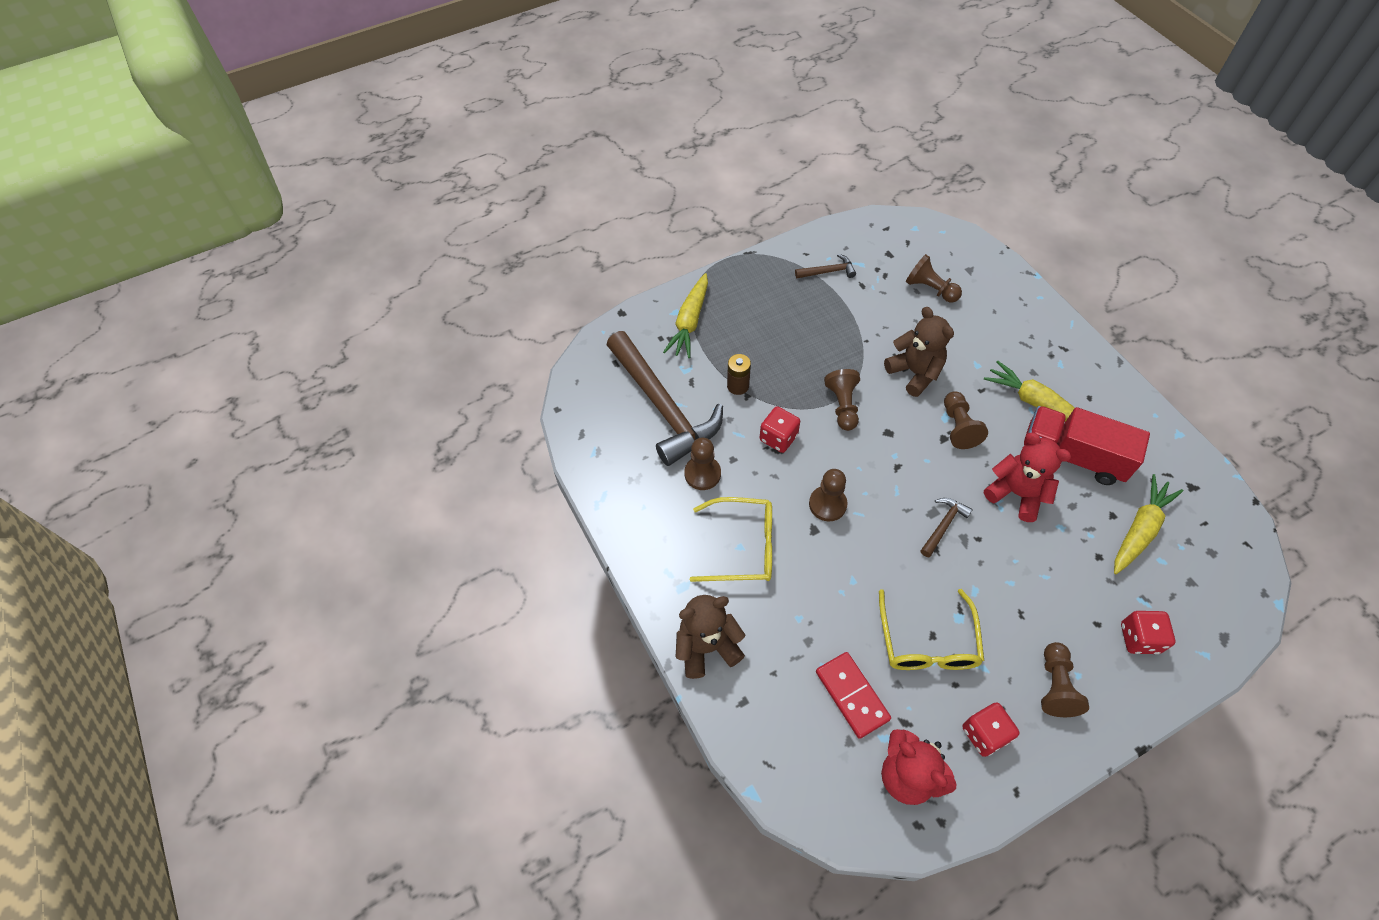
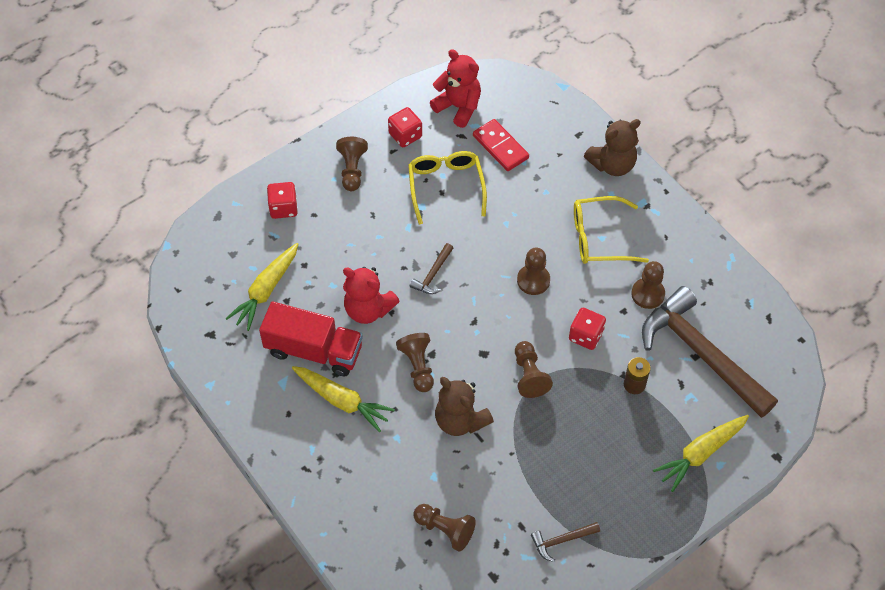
camera: 170 degrees right, 0 degrees up
yellow carrot [663,273,708,358] -> yellow carrot turned 135 degrees counterclockwise [653,415,749,492]

